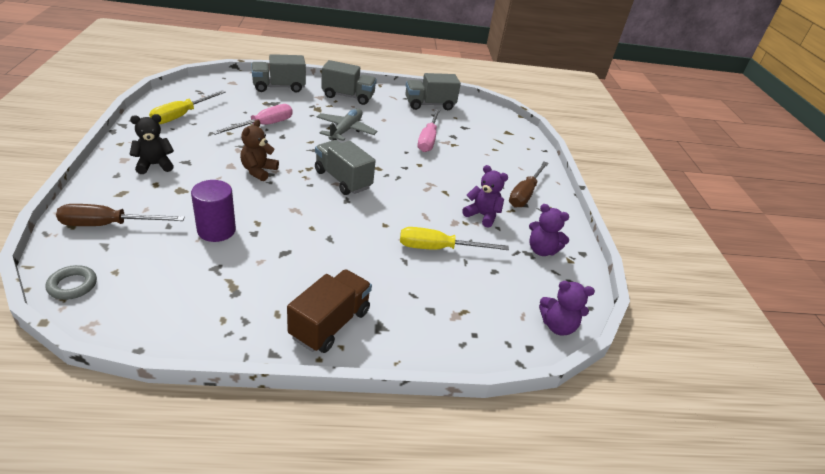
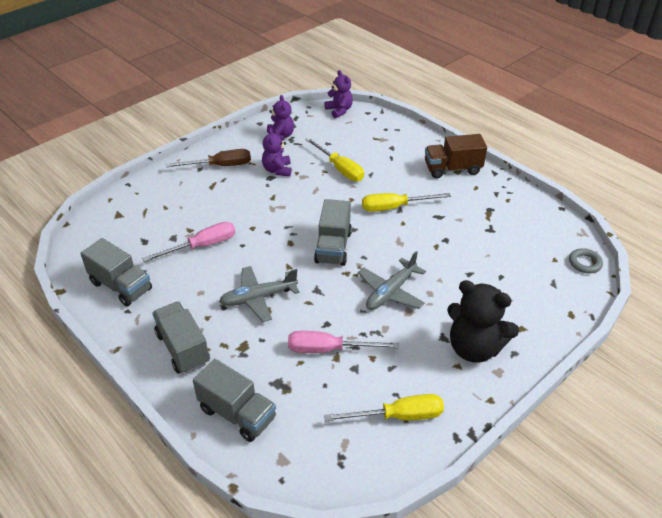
camera: 125 degrees left, 5 degrees up
brown screwdriver [56,204,185,226] -> none
black teddy bear [130,114,174,174] -> black teddy bear [447,280,519,363], size x1.67
purple cylinder [191,180,236,242] -> none
brown teddy bear [240,119,279,181] -> grey plane [358,251,426,310]
none -> yellow screwdriver [362,193,451,212]

